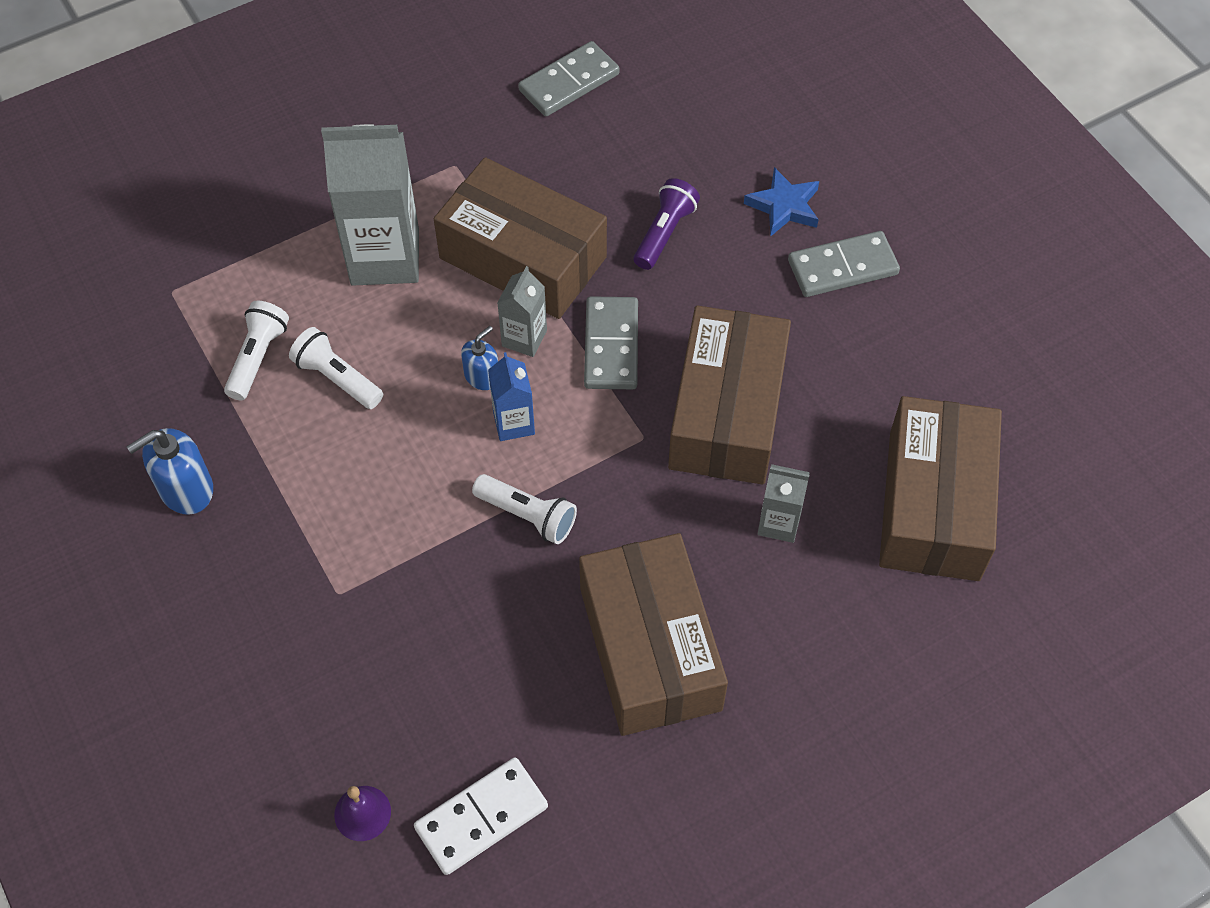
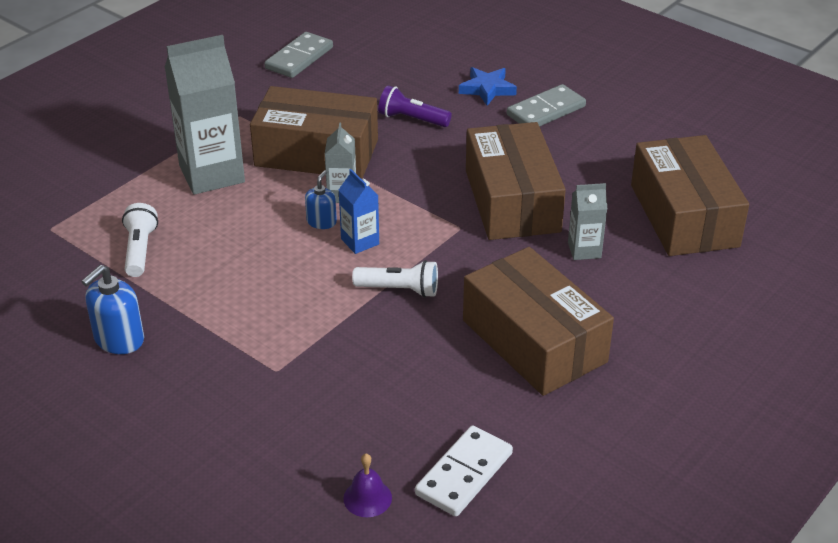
camera: 20 degrees left, 20 degrees down
white flashlight [289,327,383,409] -> none
grey domino [584,296,638,389] -> none
purple flashlight [634,178,700,270] -> purple flashlight turned 75 degrees counterclockwise [378,85,452,127]

